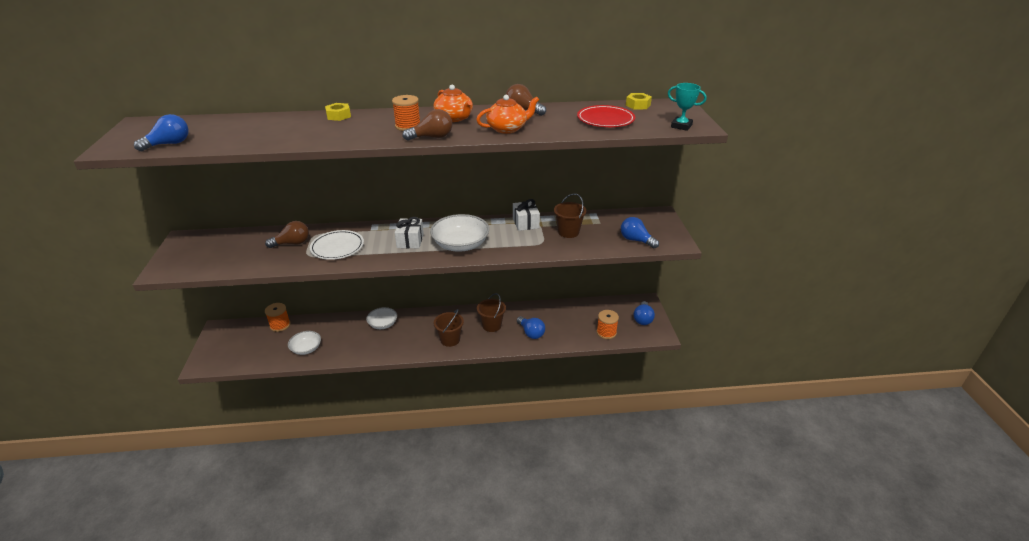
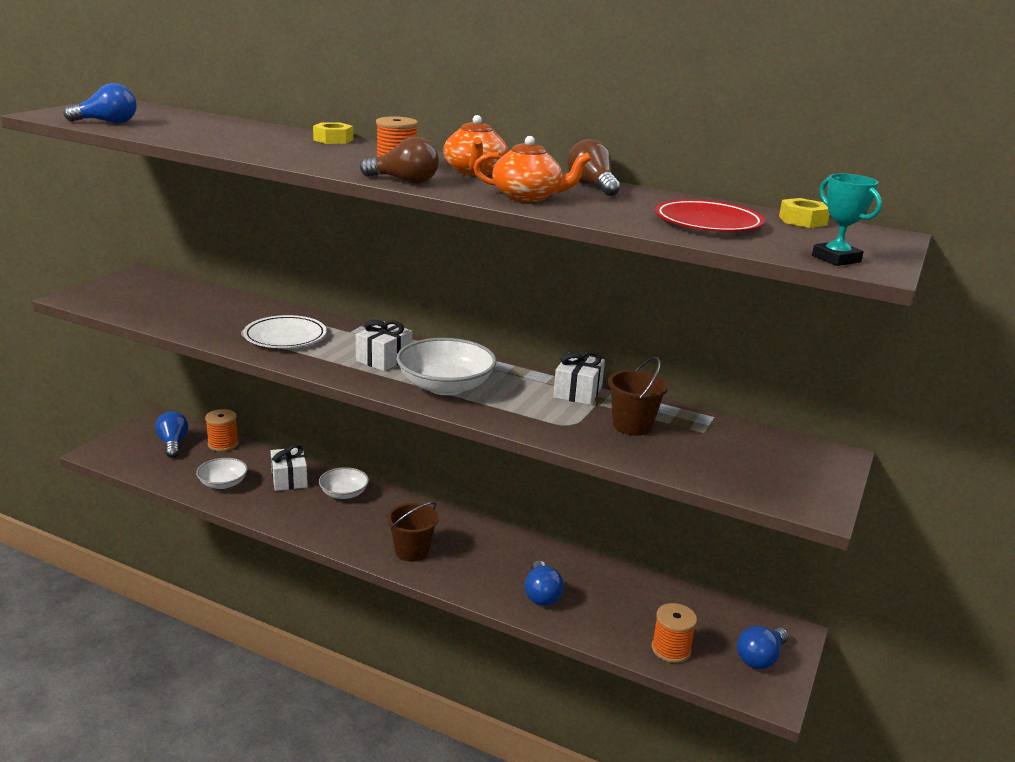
camera: 30 degrees right, 10 degrees down
brown light bulb [265,221,309,248] -> none
brown bucket [477,293,506,332] -> none
blue light bulb [621,217,659,248] -> blue light bulb moved to [155,411,188,458]
none -> white gift [271,445,308,491]

